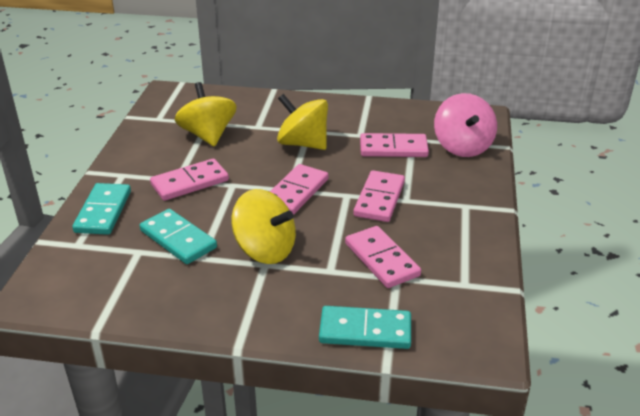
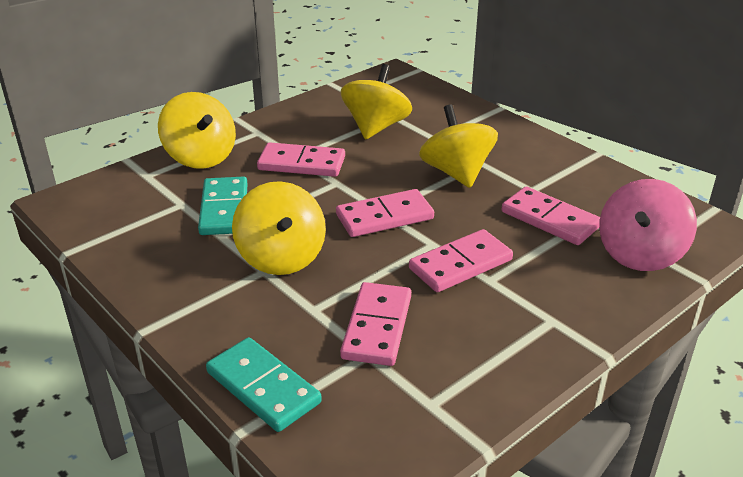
camera: 40 degrees right, 0 degrees up
turquoise domino [72,183,131,235] -> yellow spinning top [158,92,236,169]

